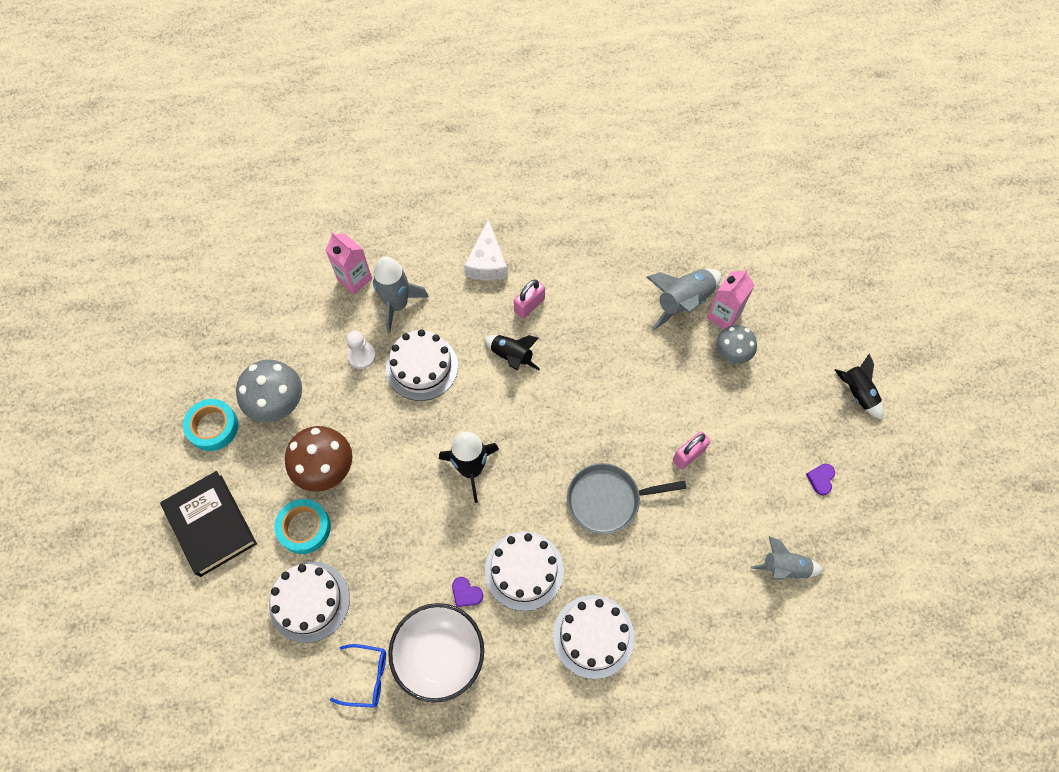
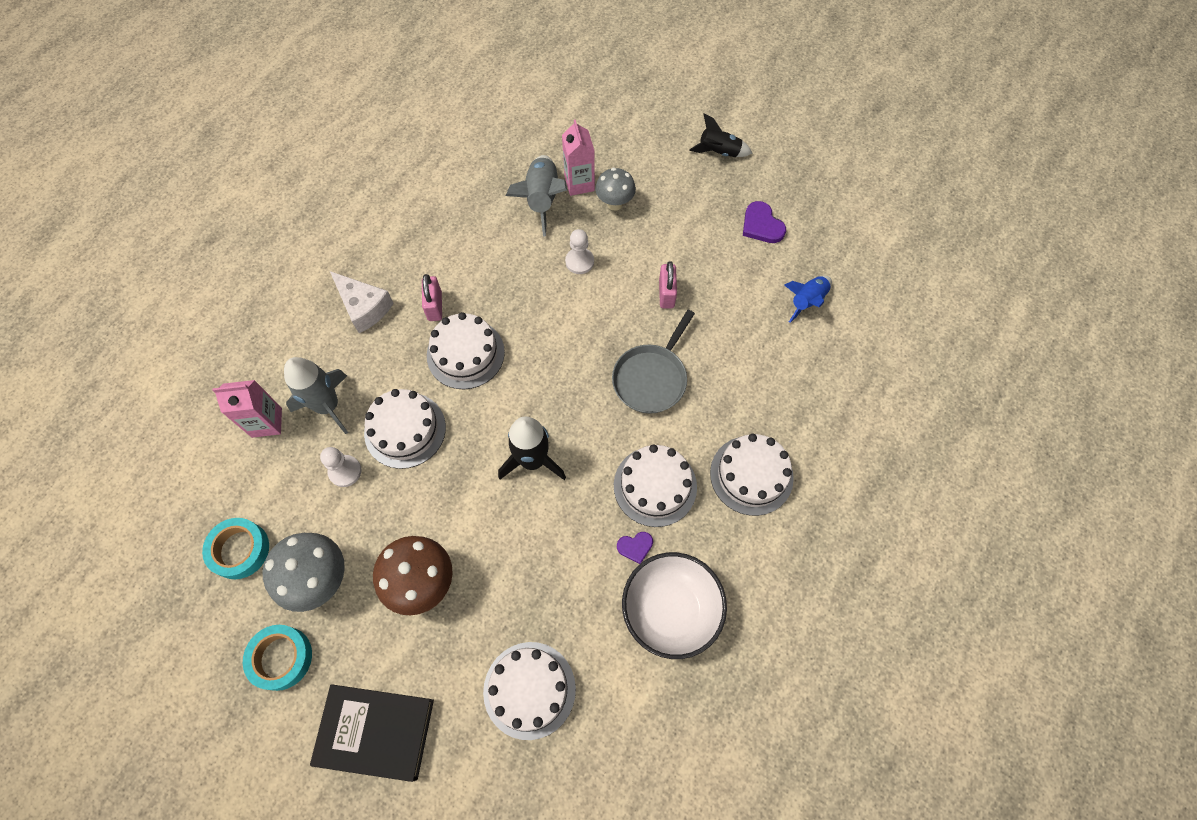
camera: 50 degrees left, 0 degrees up
turquoise tape [274,499,331,554] -> turquoise tape moved to [202,518,269,579]
blue glasses [330,644,386,708] -> none
black rocket [484,335,540,371] -> white cake [427,312,505,389]
grey rocket [751,536,823,580] -> blue rocket [784,276,832,323]
purple heart [806,464,835,496] -> purple heart [743,201,786,243], size x1.60
none -> white pawn [565,229,594,274]

